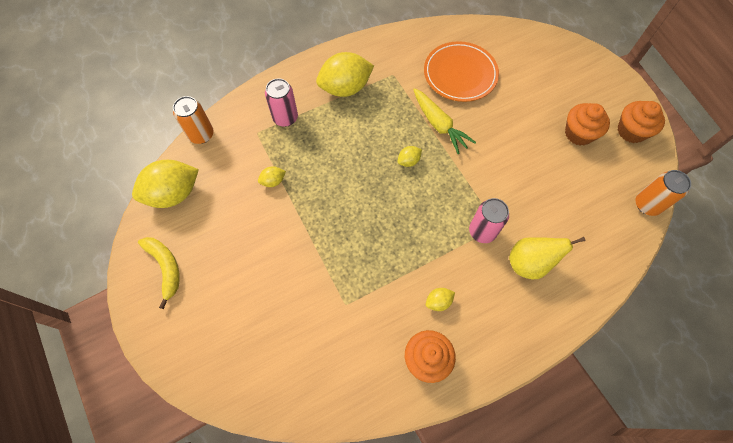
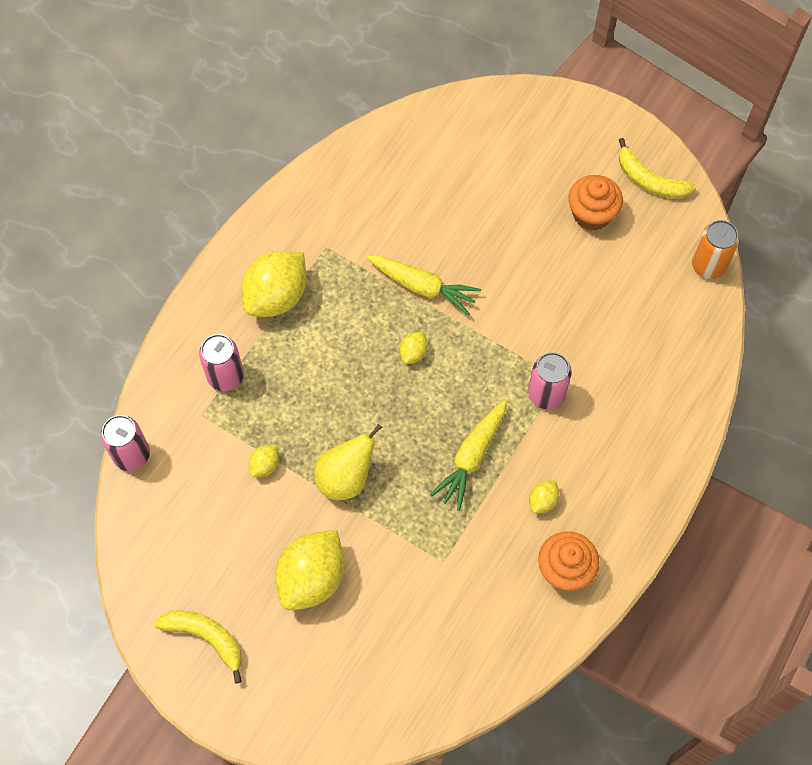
camera: 30 degrees left, 0 degrees up
yellow lemon [132,160,199,208] -> yellow lemon moved to [275,530,345,610]
orange can [173,96,214,144] -> pink can [101,415,150,471]
orange plate [424,41,499,102] -> none
yellow pear [509,237,586,279] -> yellow pear moved to [314,424,382,500]
orange cupcake [617,101,665,143] -> yellow banana [619,138,696,199]
none -> yellow carrot [430,400,507,511]

